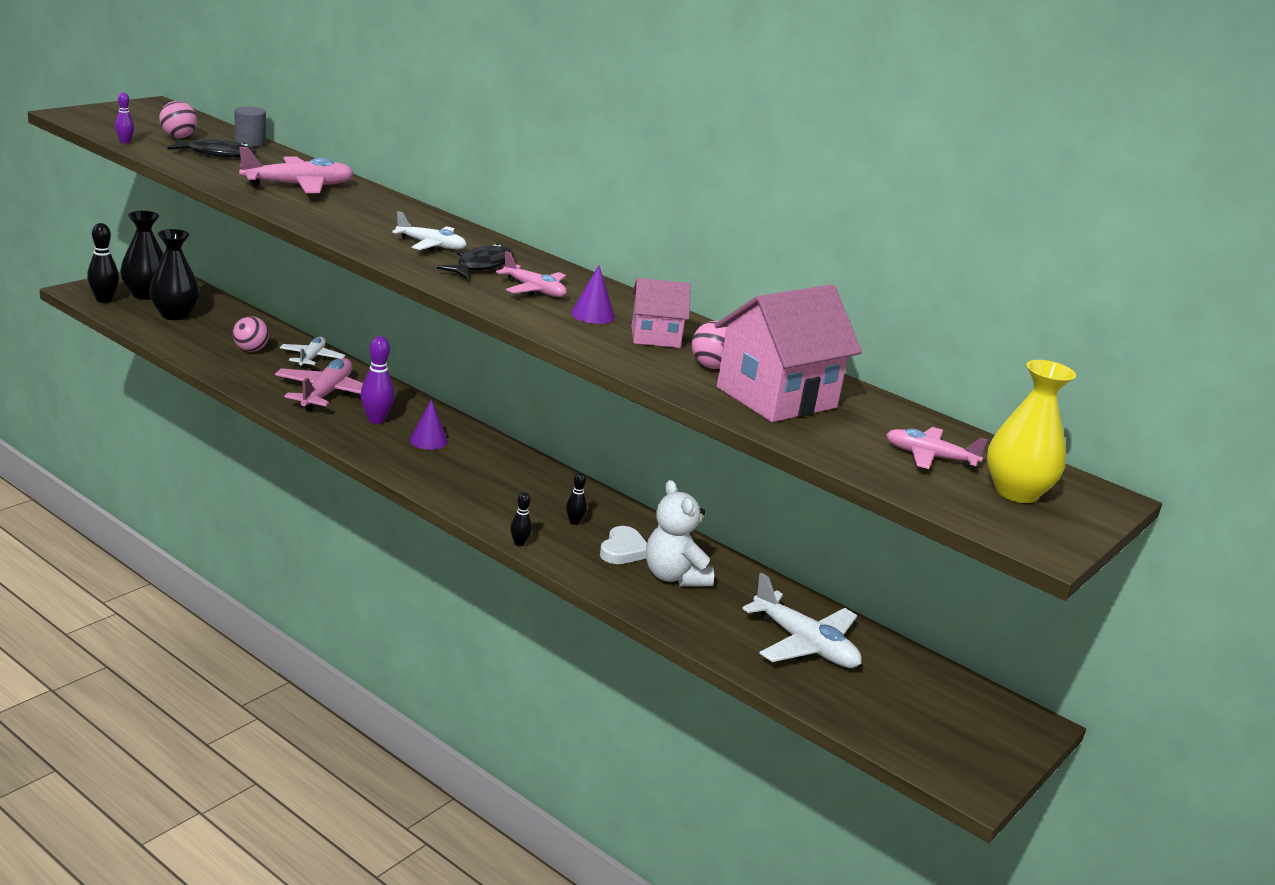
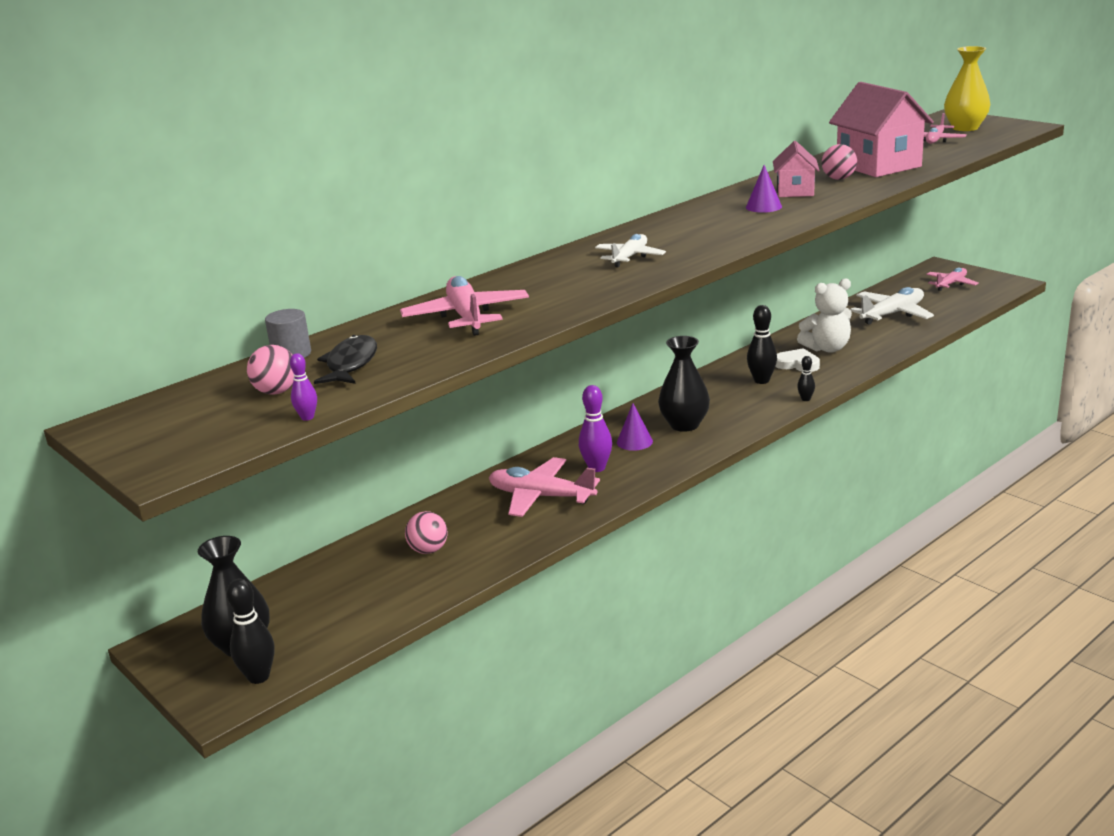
camera: 75 degrees left, 0 degrees up
black vase [149,229,200,320] -> black vase moved to [658,336,710,432]
white plane [280,337,345,368] -> none
black fish [437,243,515,279] -> none
pink plane [496,251,567,297] -> pink plane moved to [926,268,979,291]
black bowling pin [566,472,587,525] -> black bowling pin [747,305,777,384], size x1.77

